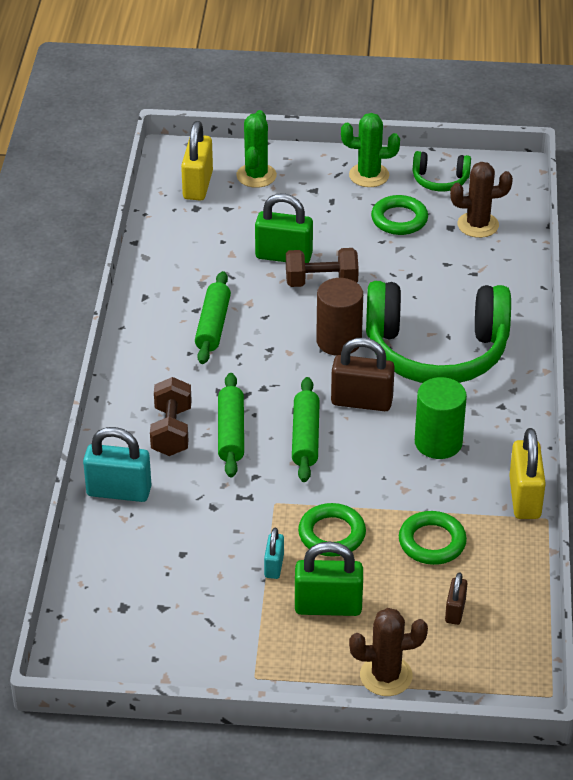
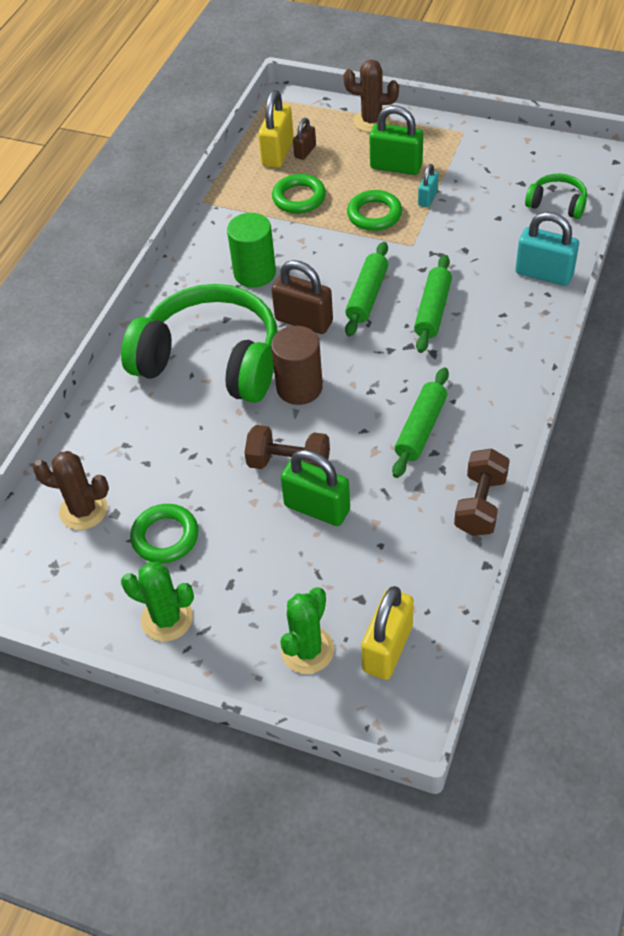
camera: 160 degrees left, 10 degrees up
brown dumbbell [150,377,192,456] -> brown dumbbell moved to [454,448,510,536]
green headphones [413,151,471,191] -> green headphones moved to [525,174,587,219]
yellow padlock [509,428,546,519] -> yellow padlock moved to [258,90,294,168]

